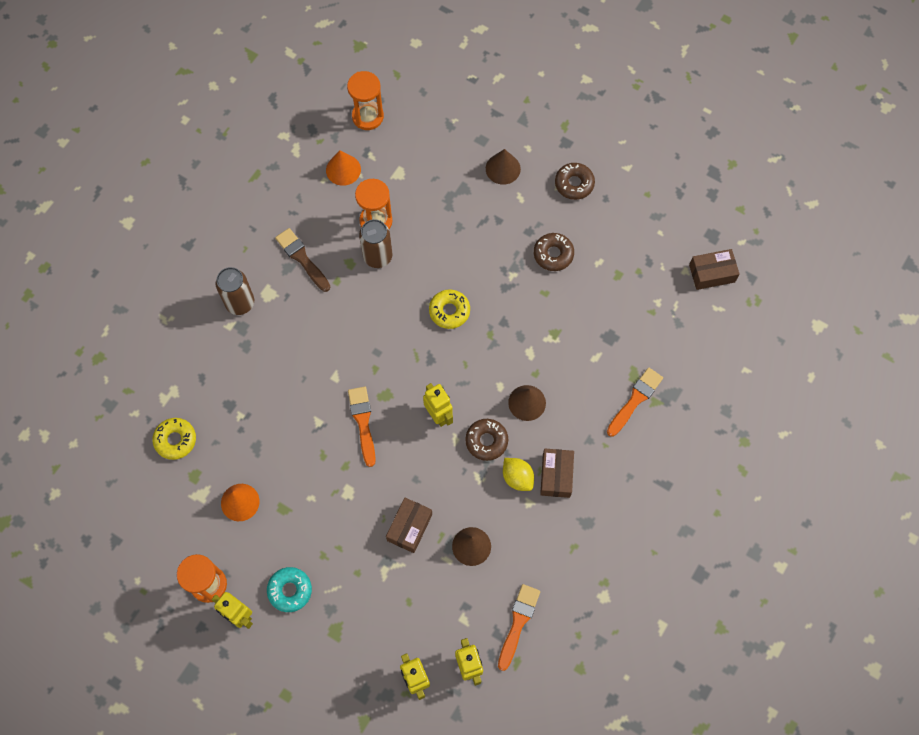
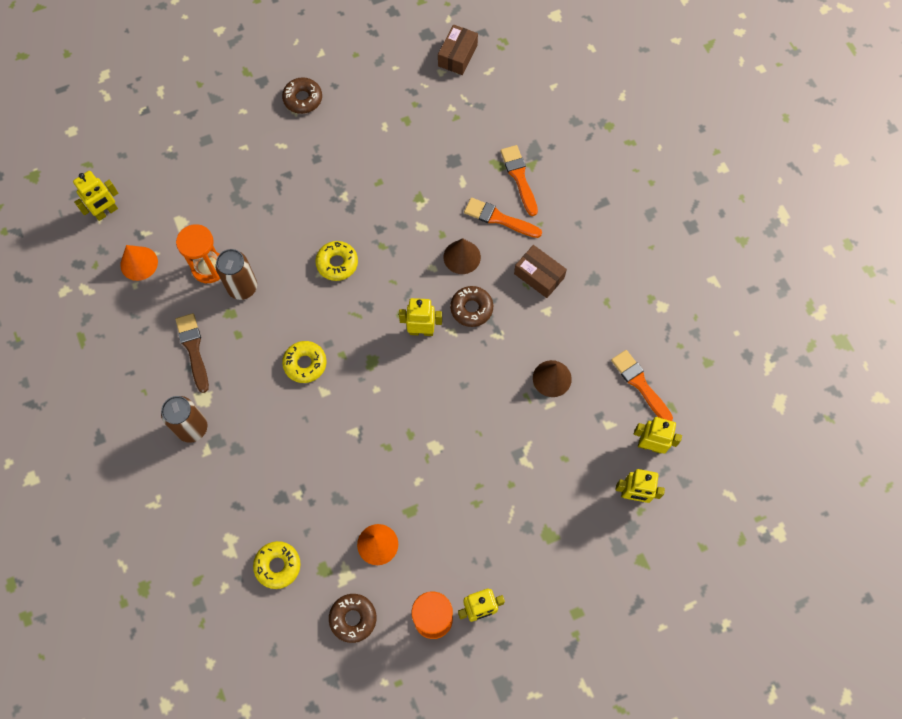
camera: 55 degrees left, 0 degrees up
turquoise donut [267,567,312,612] -> none
brown brush [275,228,330,292] -> brown brush turned 75 degrees clockwise [176,313,209,393]
orange hourglass [347,71,384,130] -> yellow robot [73,171,118,221]
orange brush [348,387,376,467] -> orange brush moved to [464,198,542,238]
brown box [386,498,432,553] -> none
brown cone [486,149,521,185] -> none
yellow lemon [503,458,534,491] -> none
brown donut [534,233,574,271] -> brown donut moved to [329,594,377,643]
none -> yellow donut [282,341,327,383]

